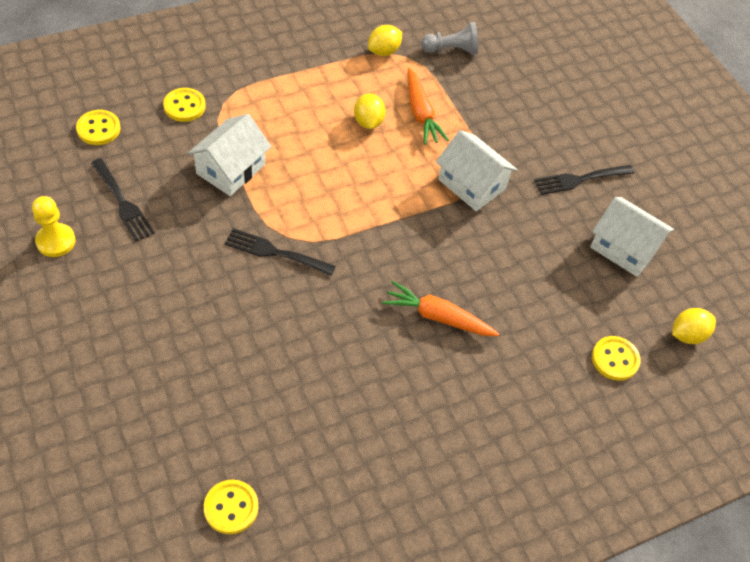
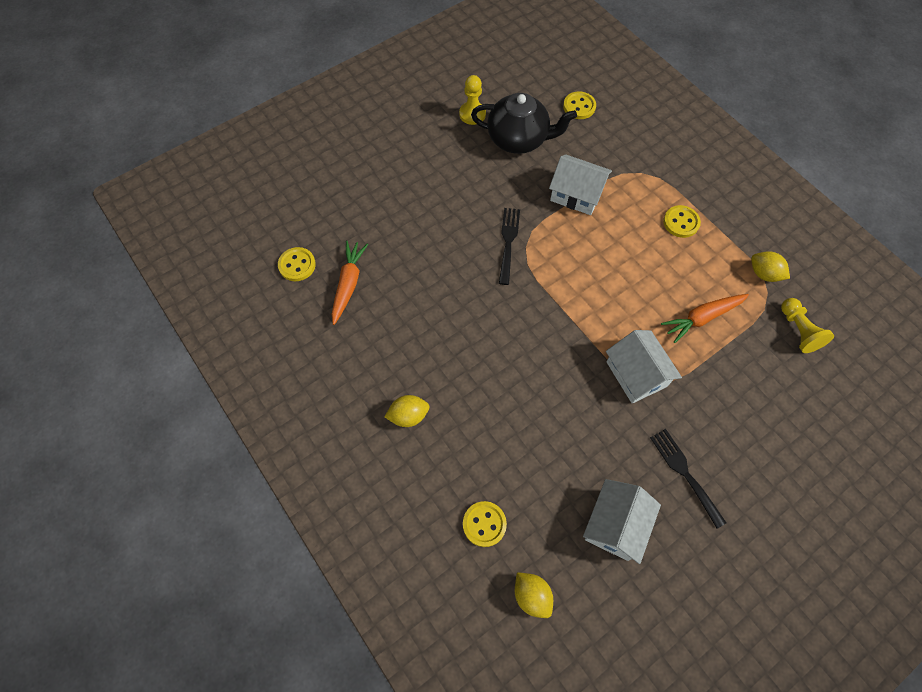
camera: 85 degrees right, 10 degrees up
black fork [91,158,155,242] -> black teapot [471,93,577,154]
yellow button [163,88,206,122] -> yellow button moved to [663,205,701,238]
yellow lemon [354,93,386,129] -> yellow lemon moved to [385,395,429,427]
orange carrot [382,281,499,336] -> orange carrot moved to [331,241,368,325]
grey pawn [421,22,478,55] -> yellow pawn [781,298,834,353]
white house [436,130,518,211] -> white house turned 60 degrees counterclockwise [606,330,682,403]

